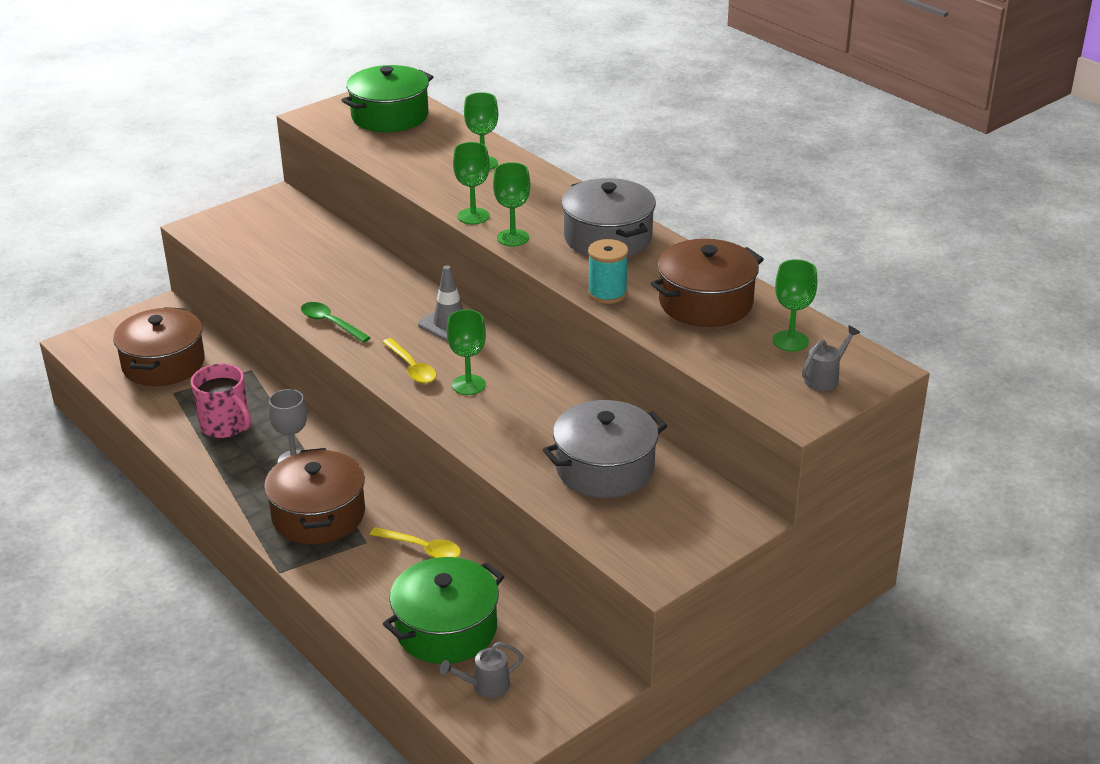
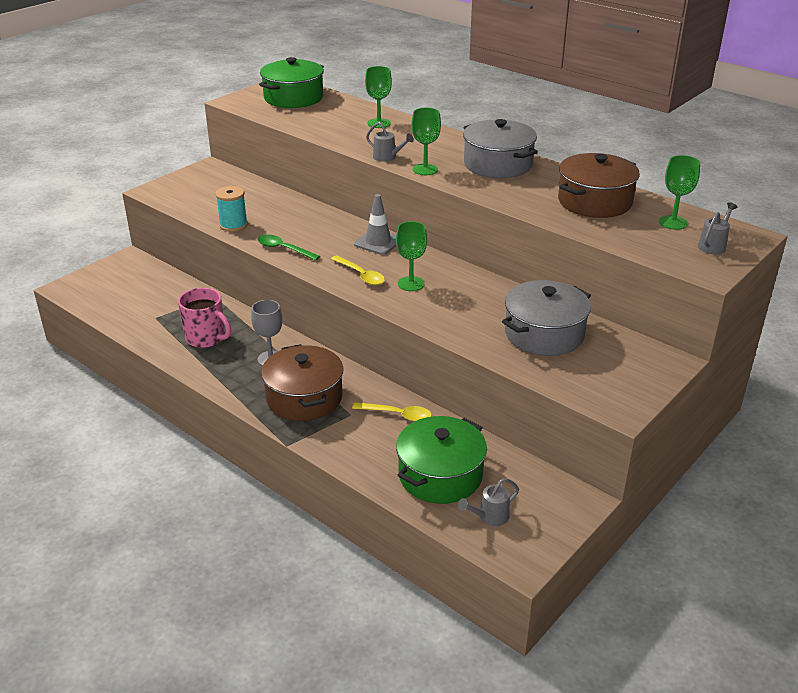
camera: 10 degrees left, 0 degrees up
brown pot [113,307,205,386] -> none
green goblet [453,142,490,224] -> grey watering can [366,122,414,162]
turquoise spool [588,239,628,304] -> turquoise spool moved to [215,186,248,232]

